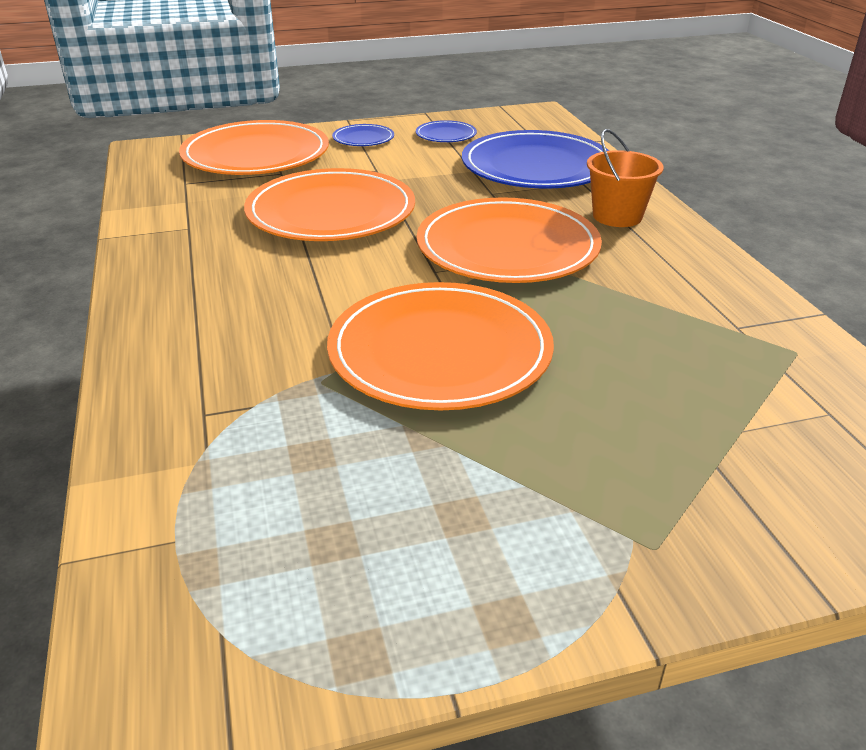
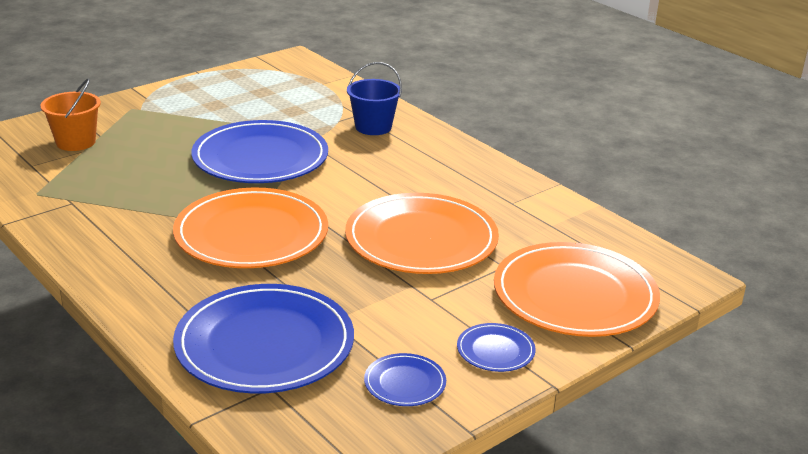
camera: 155 degrees right, 5 degrees down
orange plate [327,282,554,410] -> blue plate [191,120,328,183]
orange bucket [587,129,664,227] -> orange bucket moved to [40,79,101,151]
none -> blue bucket [347,62,402,135]

